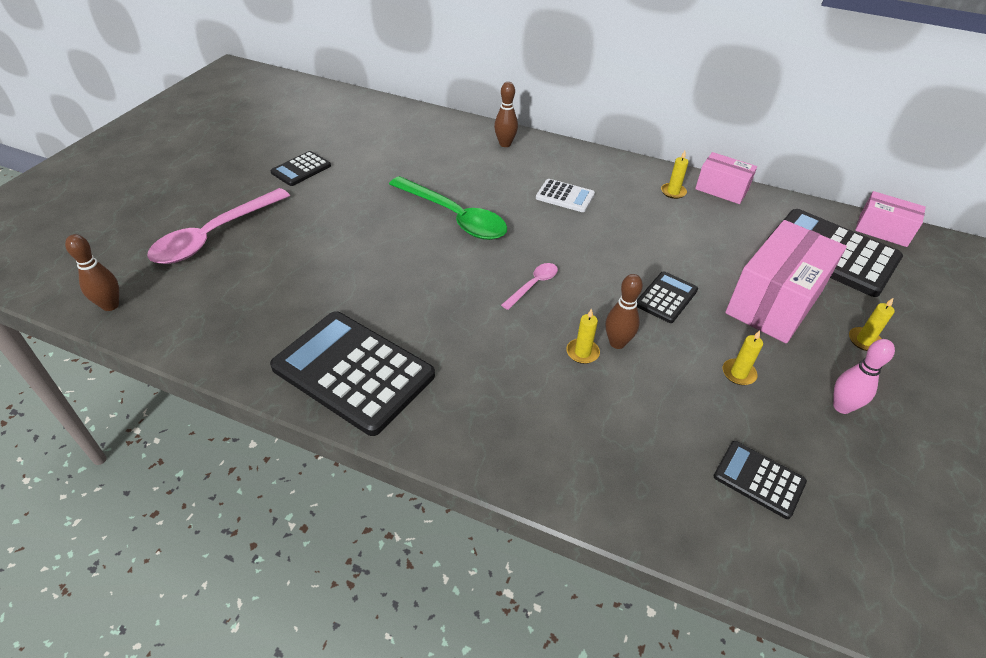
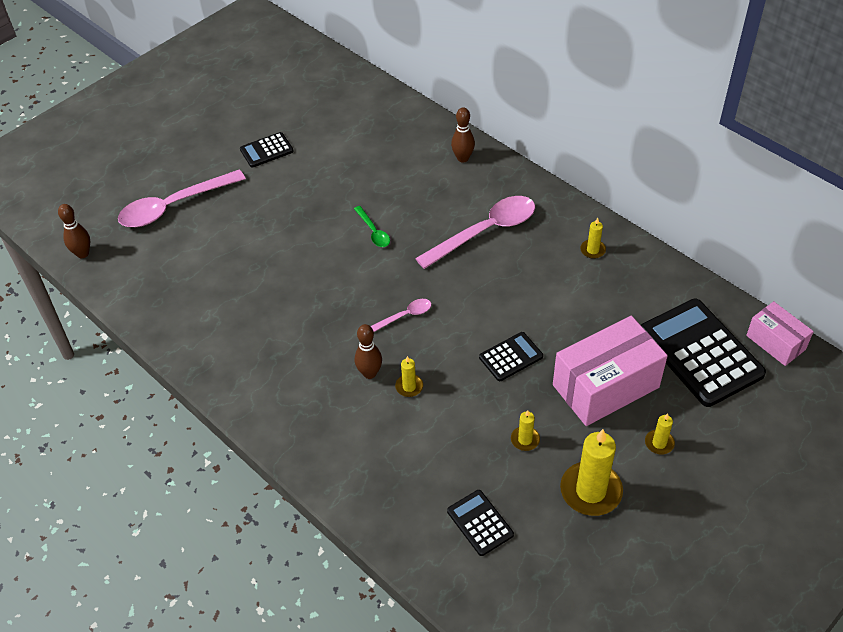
camera: 25 degrees right, 5 degrees up
black calculator [270,311,435,436] -> none
green spoon [389,176,507,240] -> green spoon [354,206,390,247], size x0.48
white calculator [536,179,595,212] -> pink spoon [415,196,535,269]
brown bowling pin [605,274,643,349] -> brown bowling pin moved to [355,324,382,379]
pink box [695,152,757,204] -> none
pink bowling pin [833,339,895,414] -> yellow candle [560,429,623,516]

